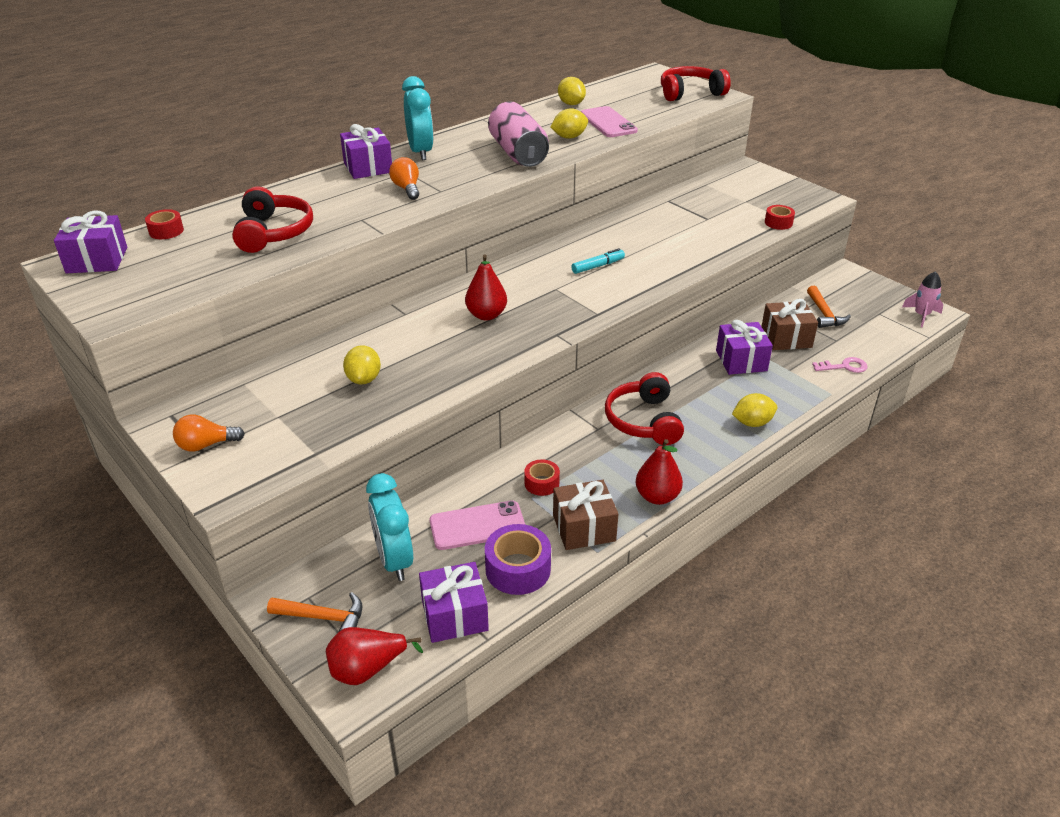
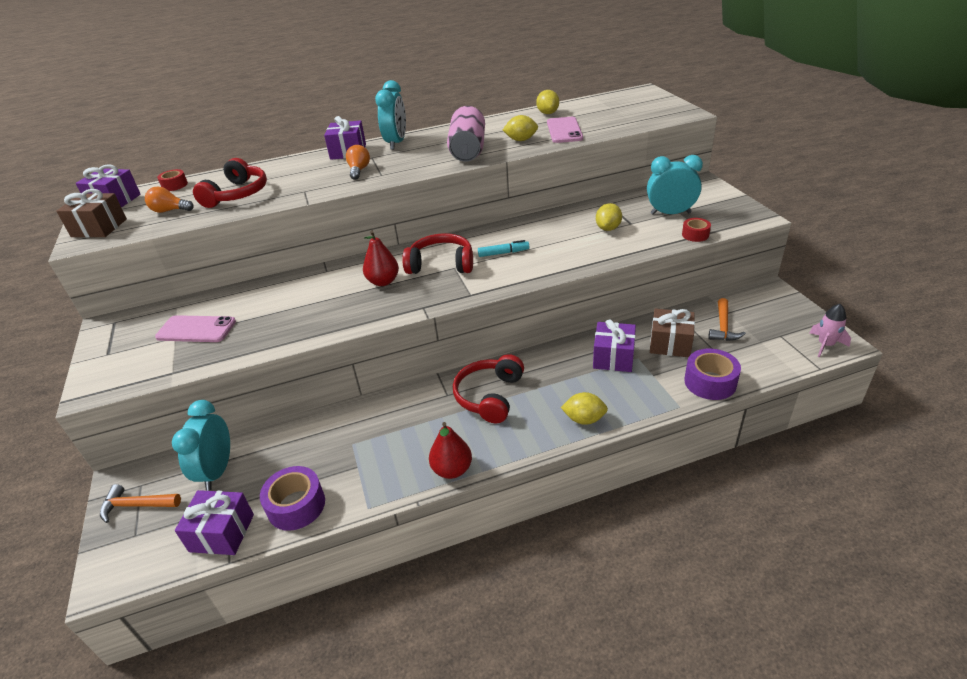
camera: 25 degrees right, 0 degrees up
orange light bulb [173,414,245,452] -> orange light bulb moved to [145,186,194,213]
orange hammer [267,592,363,632] -> orange hammer turned 150 degrees clockwise [100,484,181,523]
red pear [326,627,423,685] -> none
yellow lemon [343,345,381,385] -> yellow lemon moved to [596,203,622,231]
pink phone [430,501,525,550] -> pink phone moved to [155,315,236,342]
red tape [524,460,560,496] -> none
brown gift [553,480,618,550] -> brown gift moved to [56,189,127,238]
red headphones [661,66,731,101] -> red headphones moved to [402,233,473,274]
pink key [812,357,868,373] -> purple tape [684,349,741,400]
none -> turquoise clock [647,155,703,215]

